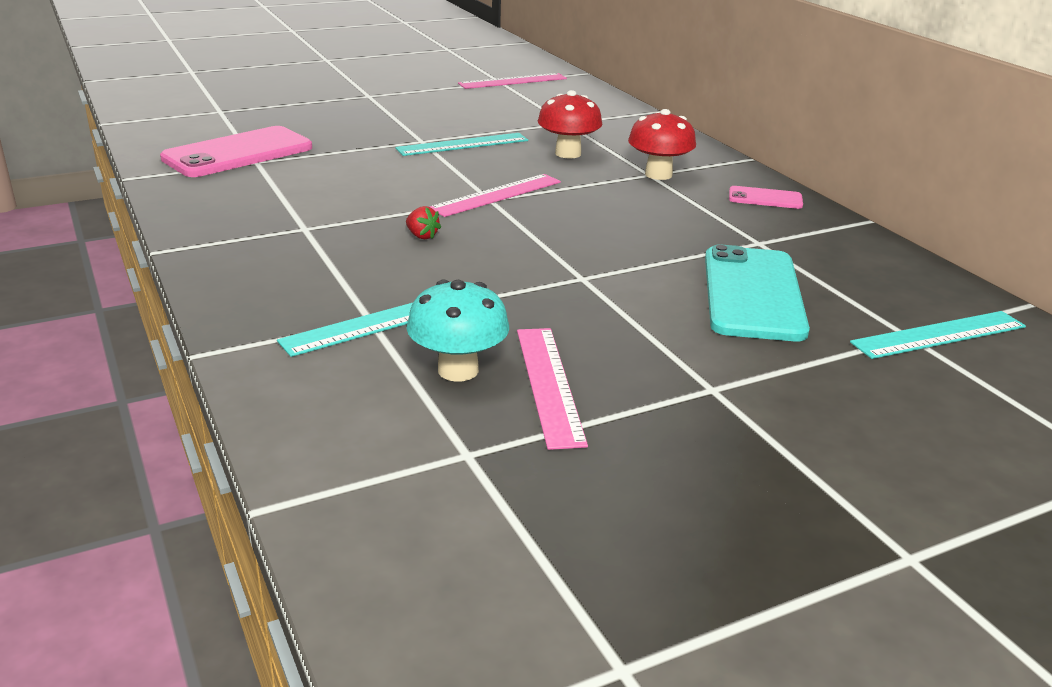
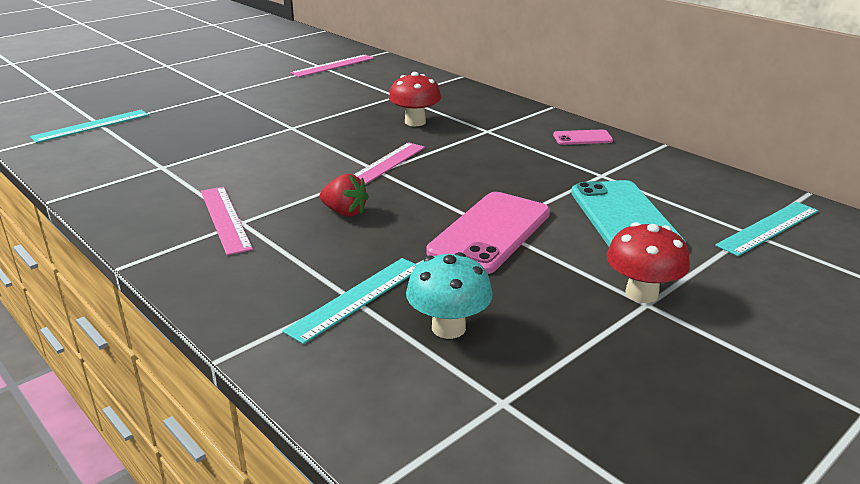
camera: 15 degrees left, 0 degrees up
pink phone [160,126,312,177] -> pink phone moved to [426,192,550,274]
turquoise ruler [395,133,528,156] -> turquoise ruler moved to [30,110,149,143]
red strawberry [406,206,441,239] -> red strawberry [320,174,369,217], size x1.54
pink ruler [517,328,588,450] -> pink ruler moved to [201,187,253,255]
red mushroom [628,109,696,180] -> red mushroom moved to [606,222,690,303]

